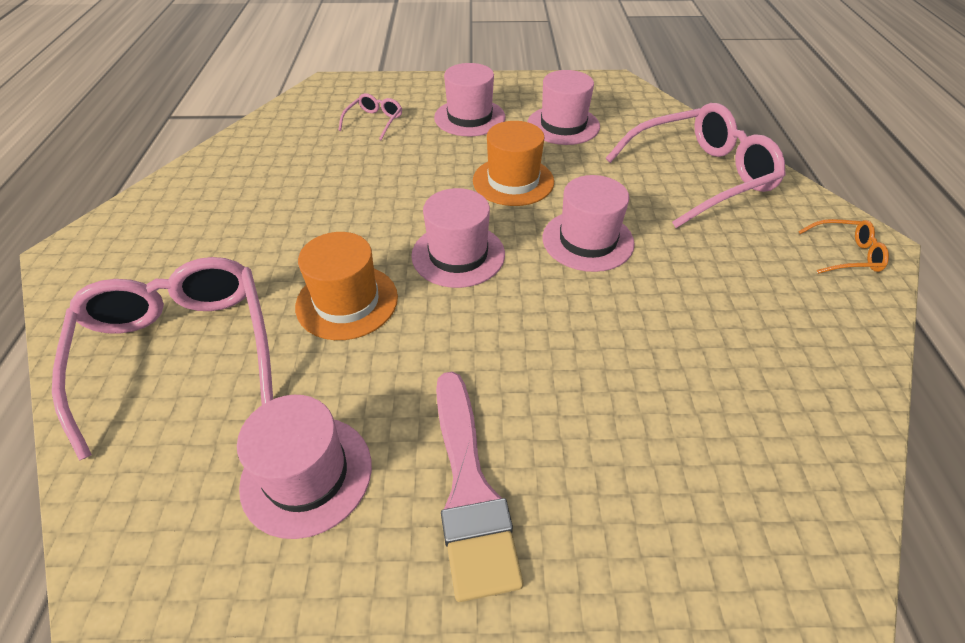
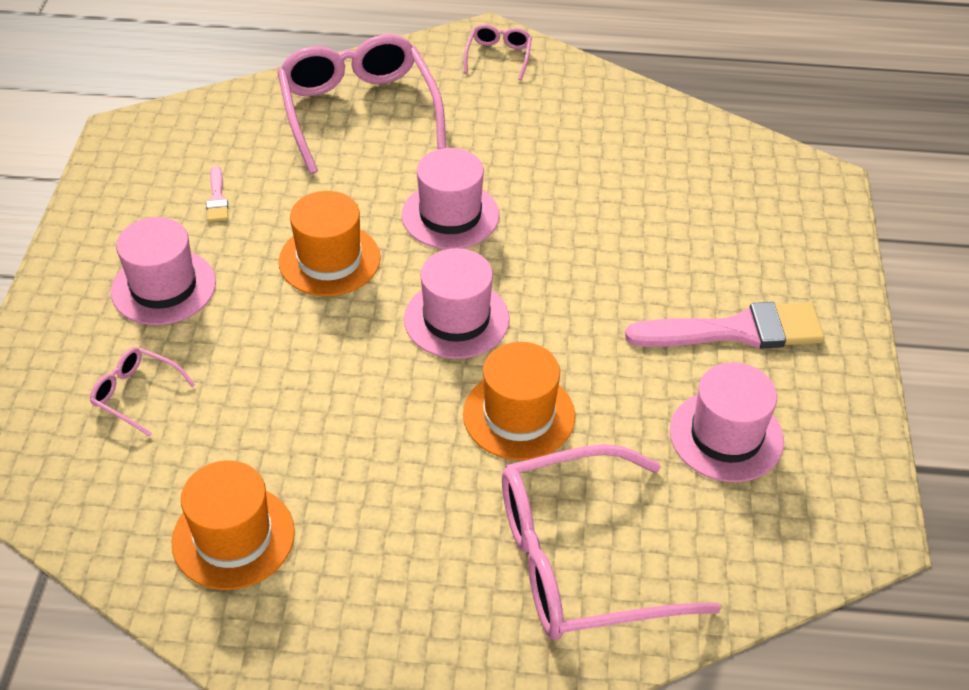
camera: 85 degrees left, 0 degrees up
pink hat [528,70,600,145] -> pink brush [206,166,228,222]
orange glasses [798,219,889,274] -> pink glasses [464,24,532,80]
none -> orange hat [172,460,295,590]

